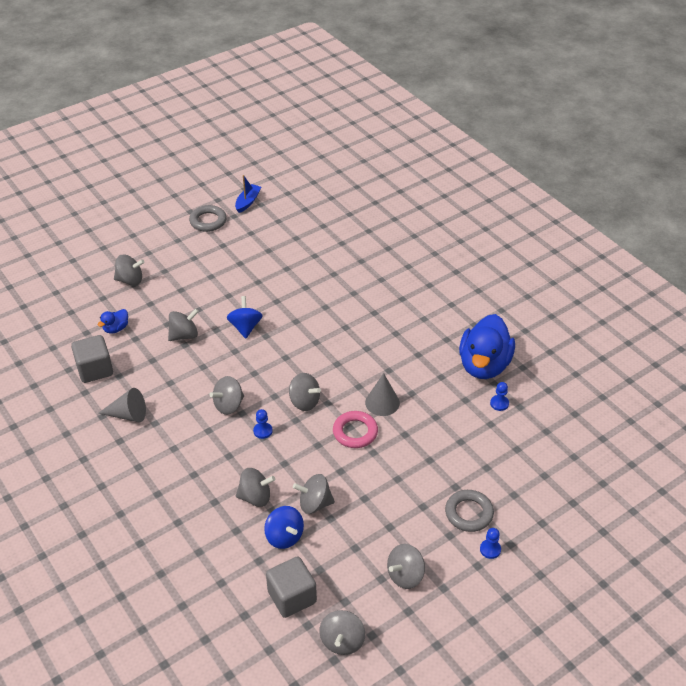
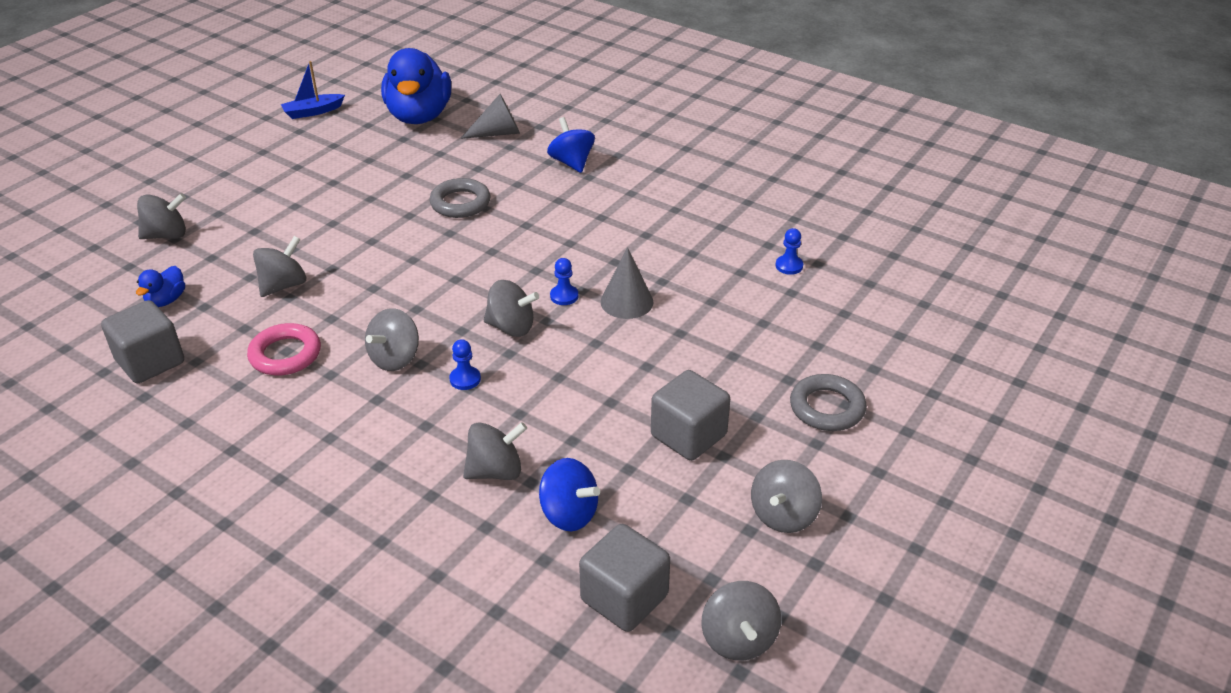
camera: 20 degrees left, 5 degrees down
grey cone [98,388,146,422] -> grey cone moved to [460,94,520,139]
grey ring [189,205,227,232] -> grey ring moved to [430,178,491,218]
blue spinning top [227,296,263,339] -> blue spinning top moved to [547,117,595,173]
blue boat [235,175,261,213] -> blue boat turned 120 degrees counterclockwise [281,61,345,119]
grey spinning top [293,474,335,514] -> none
pink ring [333,411,378,448] -> pink ring moved to [247,323,321,375]
blue duck [459,314,515,379] -> blue duck moved to [381,48,451,124]
blue pawn [480,528,501,559] -> blue pawn moved to [550,258,578,305]
none -> grey cube [651,370,730,461]

